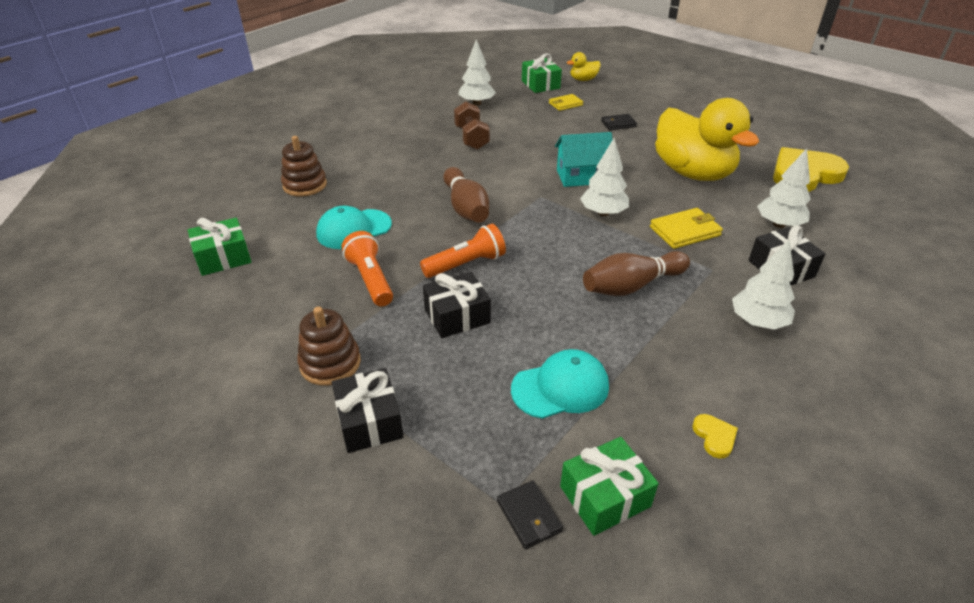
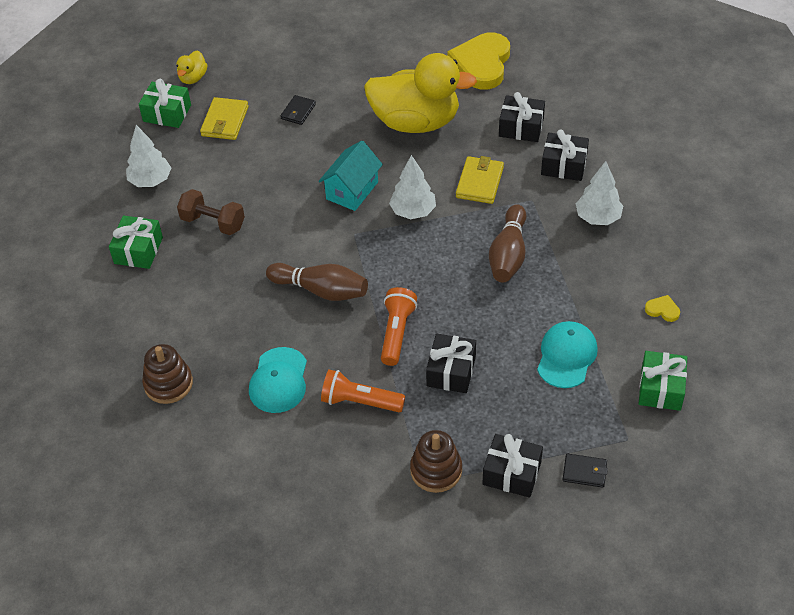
camera: 50 degrees left, 10 degrees up
green gift [188,218,251,276] -> green gift moved to [109,216,163,269]
black wallet [497,480,563,549] -> black wallet moved to [562,453,608,487]
yellow wallet [549,94,583,111] -> yellow wallet [200,97,249,140], size x1.52
white tree [757,148,811,228] -> black gift [499,92,545,142]

